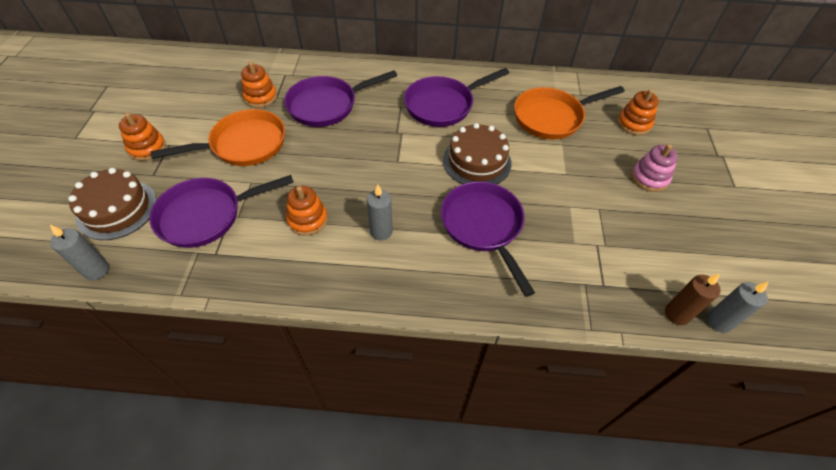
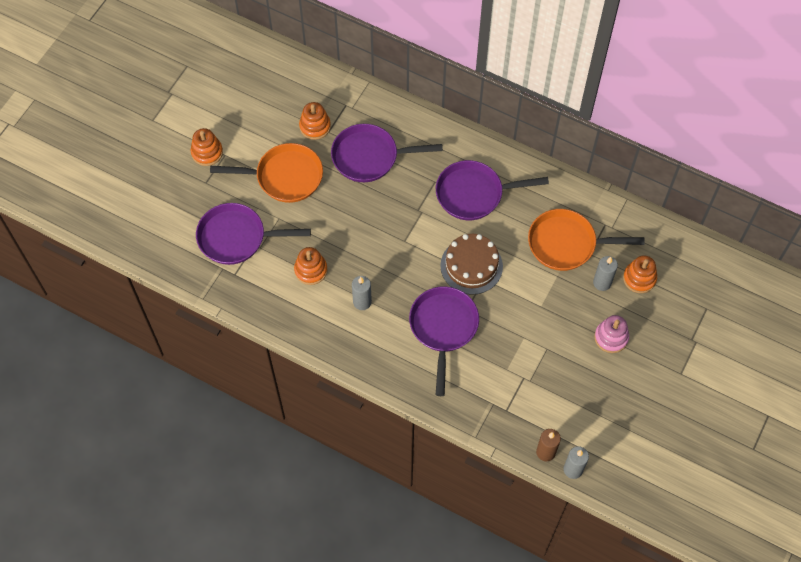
camera: 25 degrees right, 10 degrees up
grey candle [50,225,109,280] -> grey candle moved to [593,256,618,291]
brown cake [68,168,157,240] -> none

